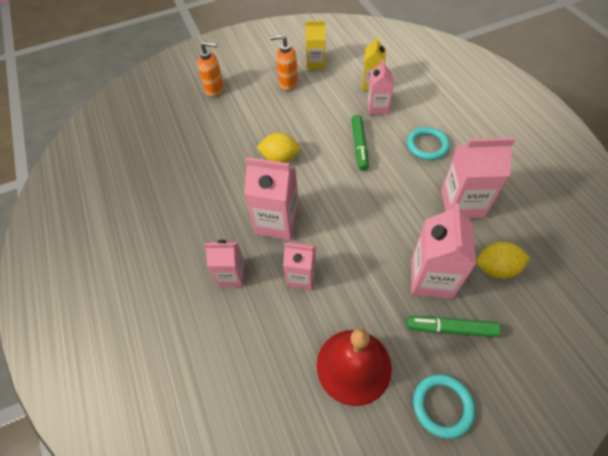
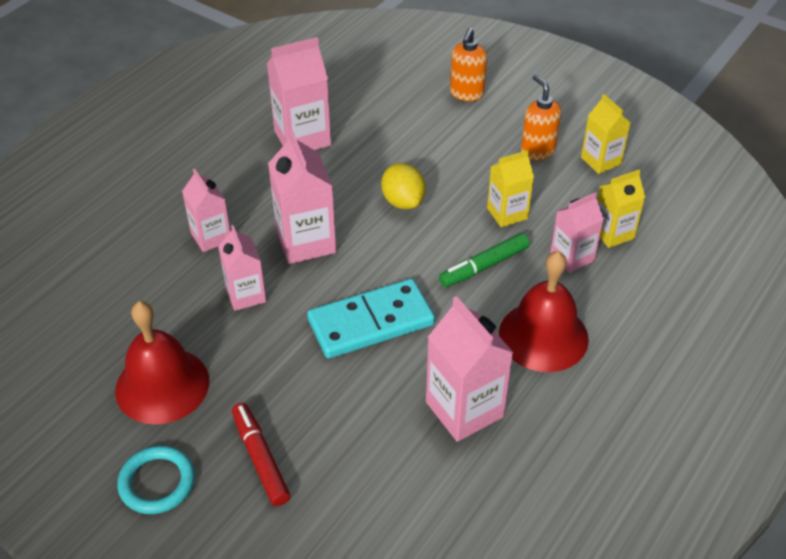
camera: 55 degrees right, 10 degrees down
orange soap dispenser [197,41,224,97] -> orange soap dispenser turned 45 degrees clockwise [450,28,487,101]
green marker [406,316,500,337] -> red marker [232,403,290,506]
turquoise ring [407,127,450,160] -> red bell [499,251,589,372]
pink carton [411,203,476,299] -> pink carton moved to [267,37,331,150]
yellow lemon [476,242,530,279] -> none
none -> turquoise domino [307,279,435,359]
none -> yellow carton [487,150,534,227]

